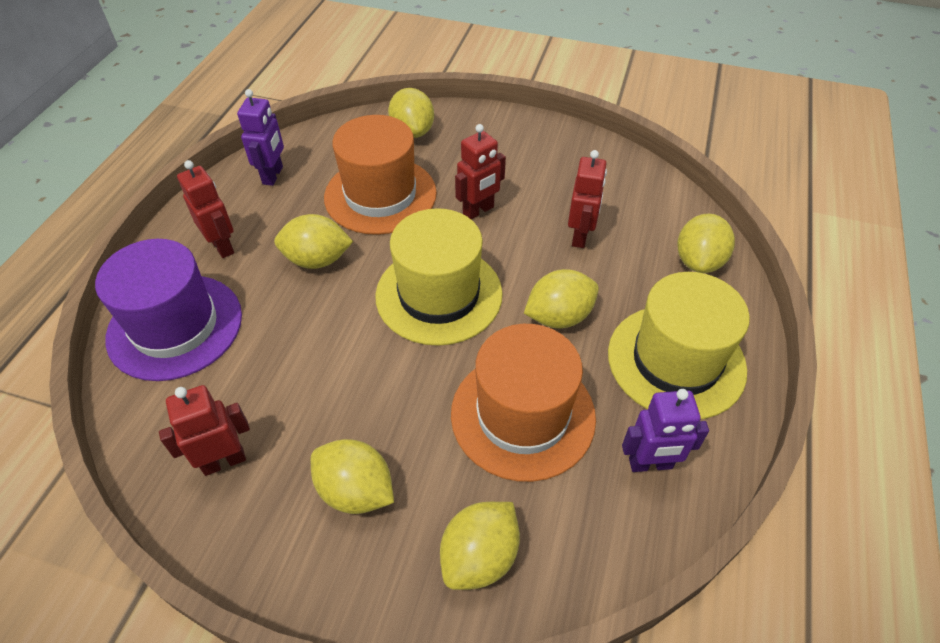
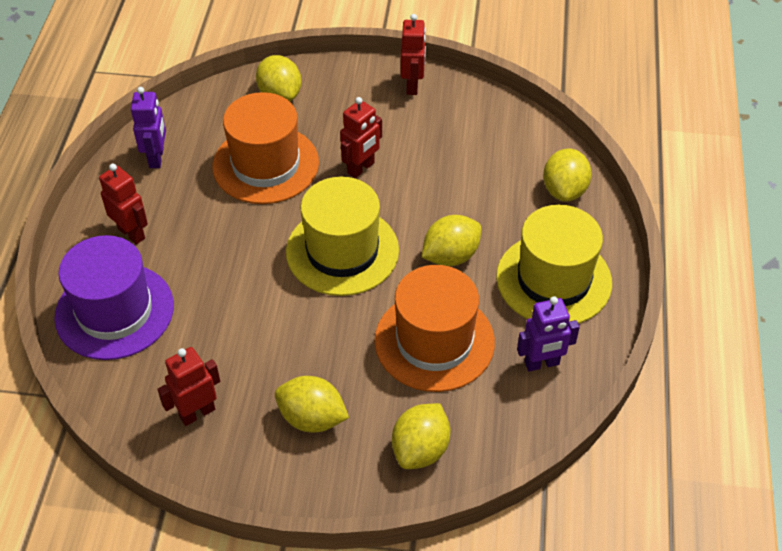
camera: 10 degrees left, 0 degrees up
yellow lemon [274,214,353,269] -> none
red robot [568,150,607,248] -> red robot moved to [401,14,426,95]

